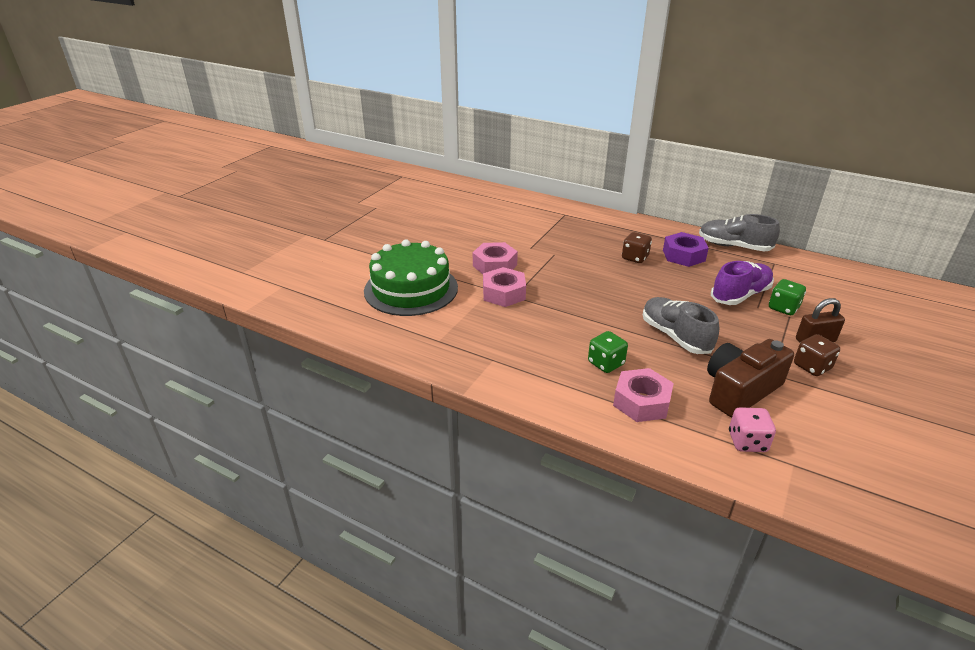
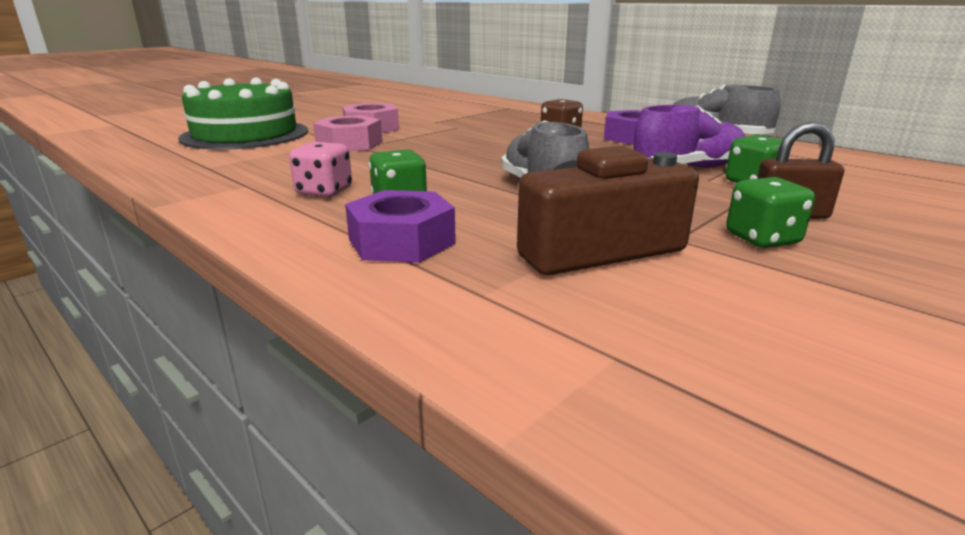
camera: 15 degrees right, 10 degrees down
pink nut [613,368,674,422] -> purple nut [345,190,456,263]
pink dice [729,407,776,452] -> pink dice moved to [289,142,352,197]
brown dice [794,334,840,376] -> green dice [726,177,815,248]

